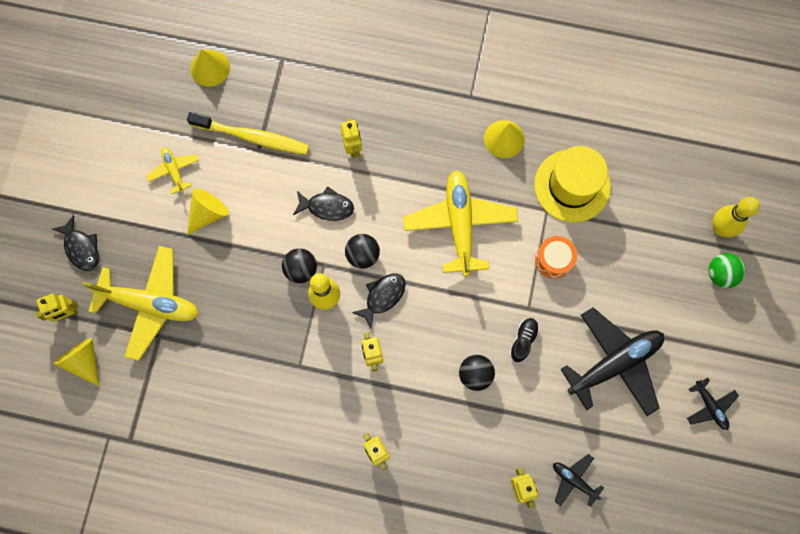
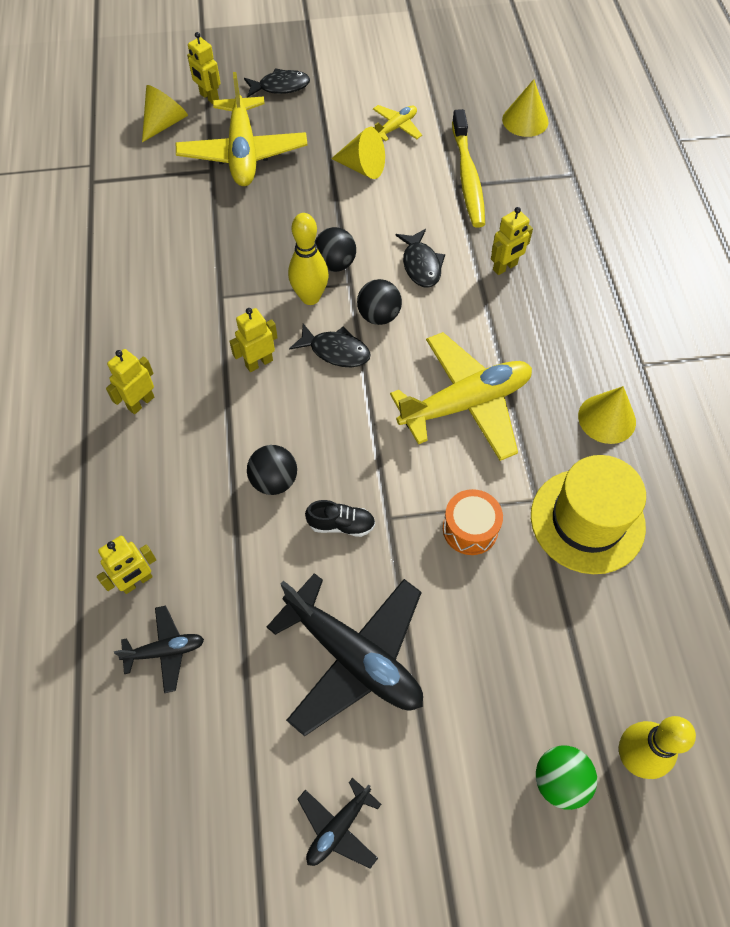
camera: 70 degrees right, 15 degrees down
black fish [52,215,99,271] -> black fish turned 135 degrees counterclockwise [244,68,310,98]
black plane [553,454,604,507] -> black plane turned 60 degrees clockwise [114,606,204,693]

